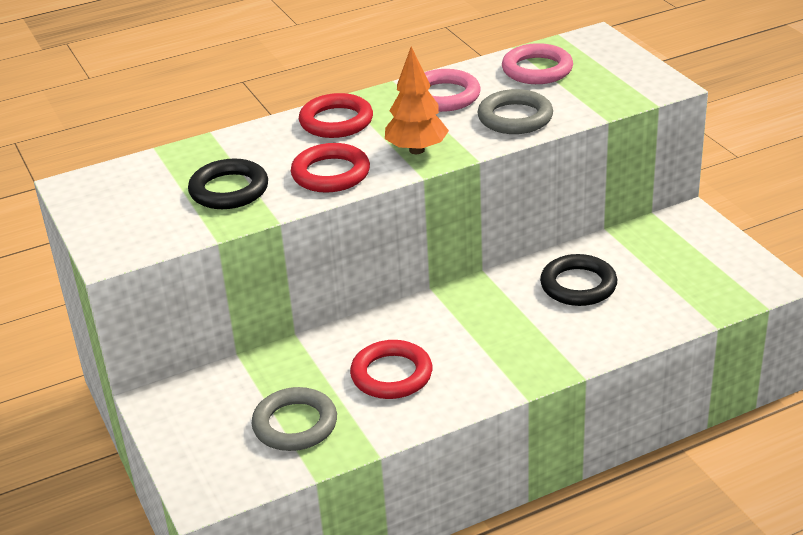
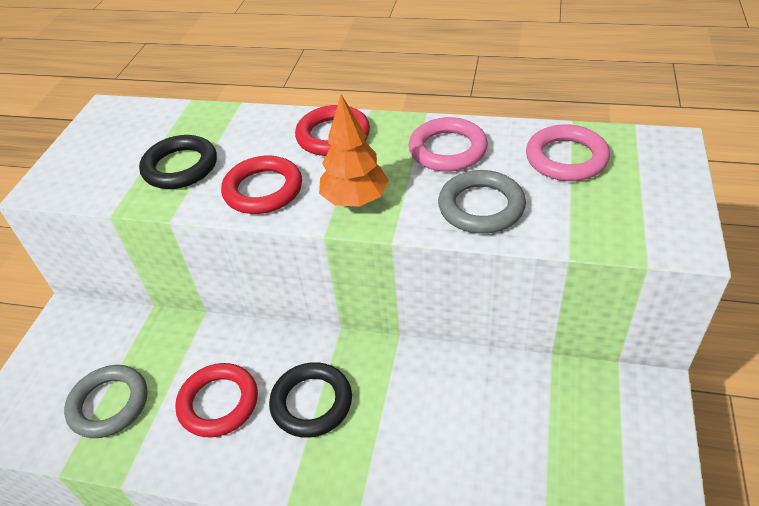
camera: 40 degrees right, 10 degrees up
black ring [540,254,617,306] -> black ring moved to [269,362,352,438]

